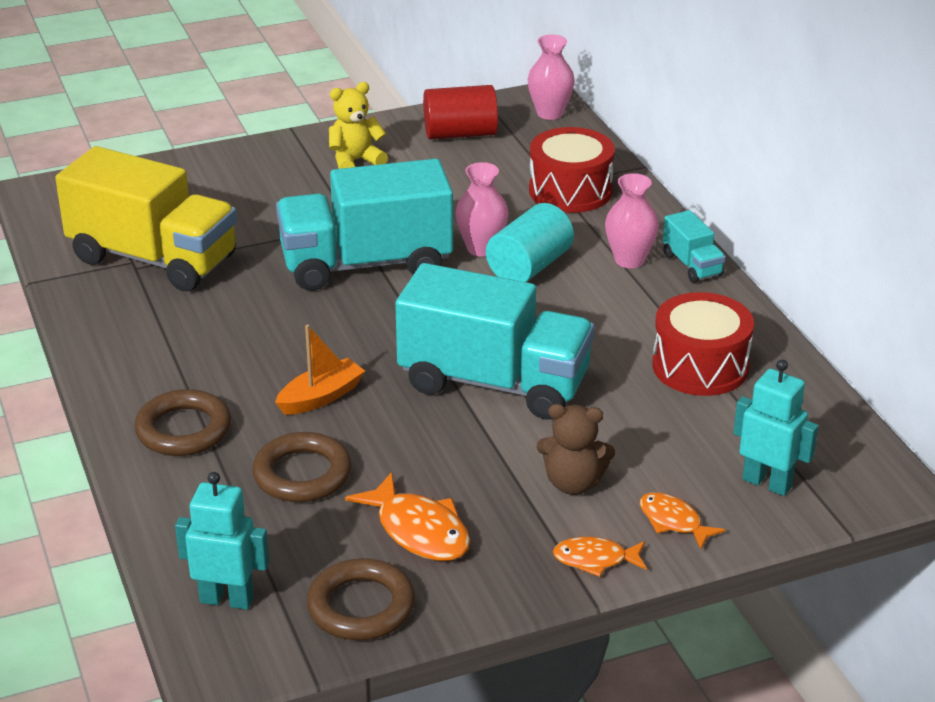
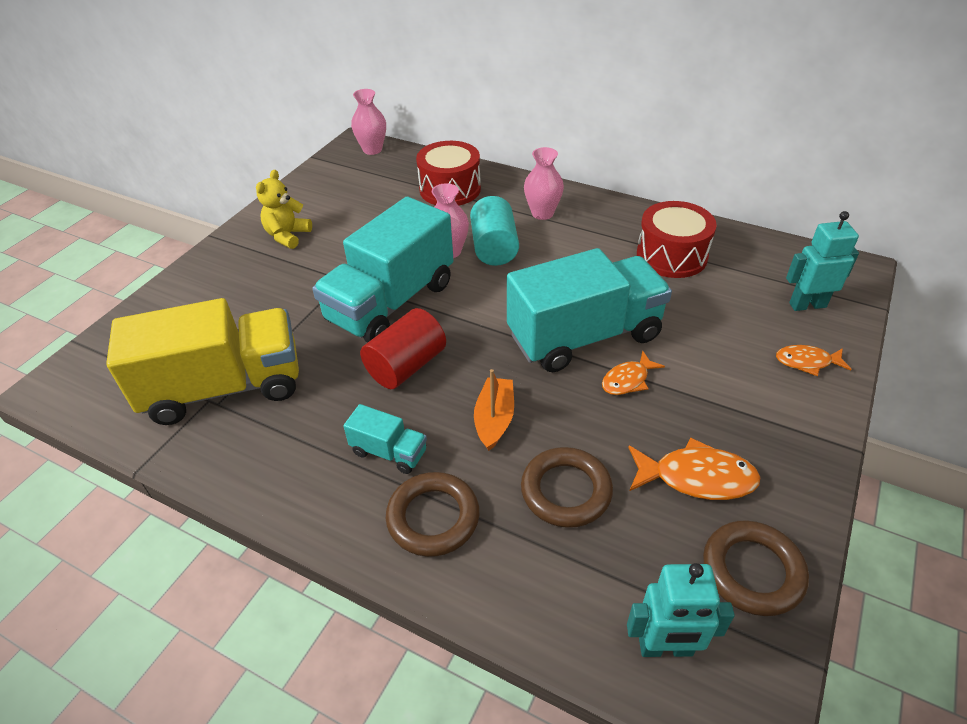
camera: 40 degrees left, 10 degrees up
turquoise robot [175,472,269,610] -> turquoise robot turned 150 degrees counterclockwise [627,563,735,657]
red cylinder [423,85,498,140] -> red cylinder moved to [360,308,446,389]
brown teddy bear [536,404,615,495] -> none
orange fish [553,537,647,577] -> orange fish moved to [602,350,665,395]
turquoise truck [663,210,726,283] -> turquoise truck moved to [343,404,427,474]

